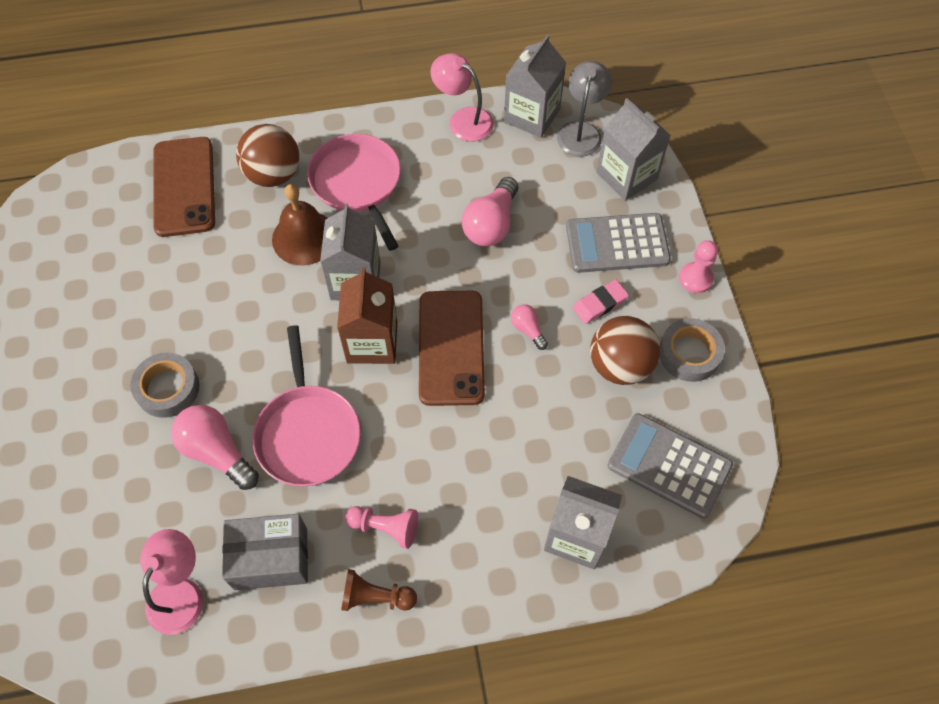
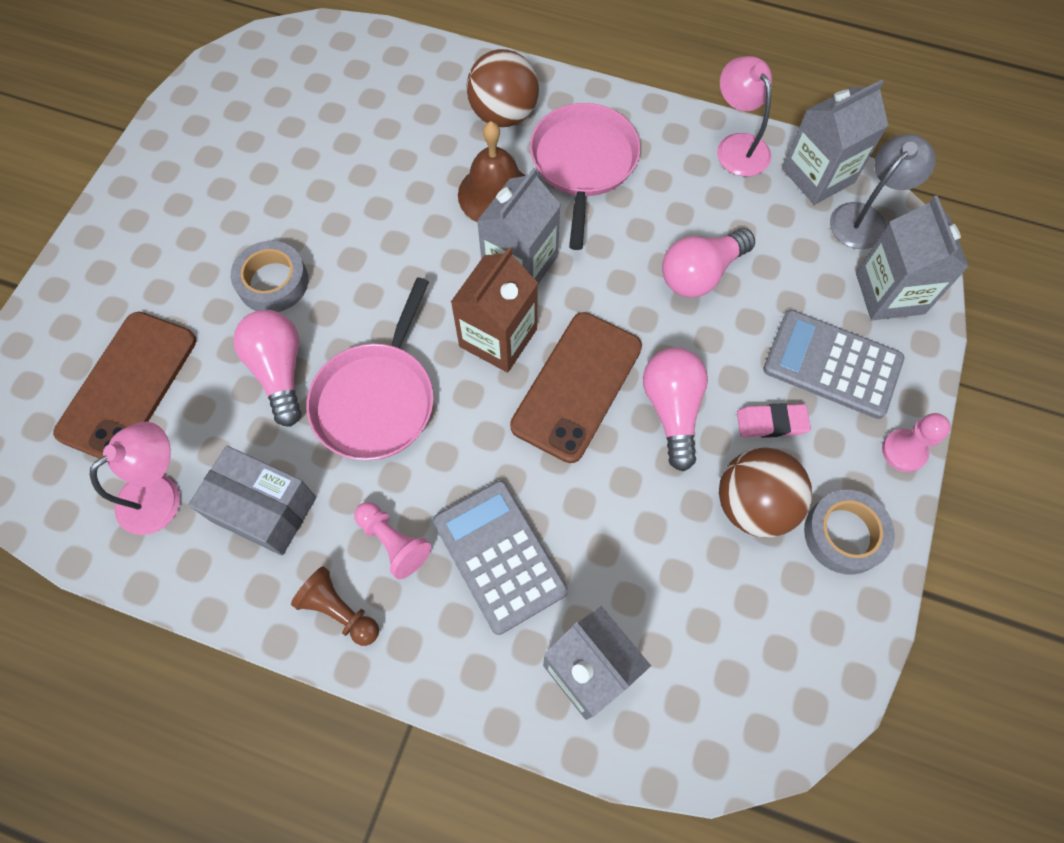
camera: 30 degrees right, 5 degrees up
brown phone [153,137,215,237] -> brown phone moved to [53,312,196,458]
pink light bulb [511,304,548,350] -> pink light bulb [643,348,708,471], size x1.90
grey calculator [607,413,733,519] -> grey calculator moved to [433,480,568,635]

